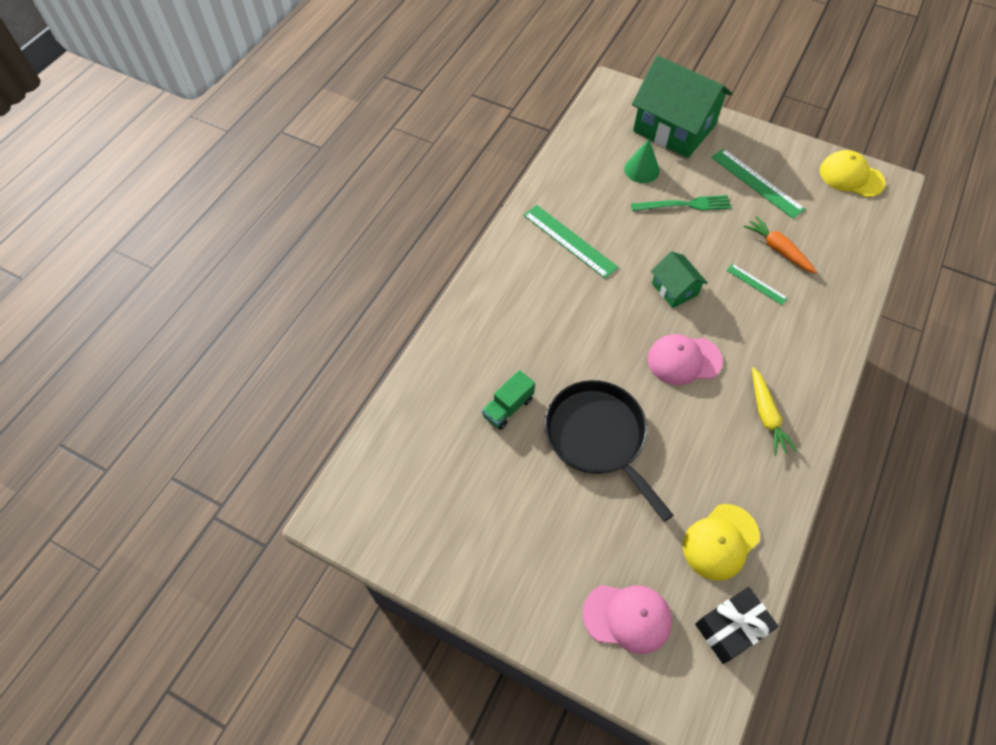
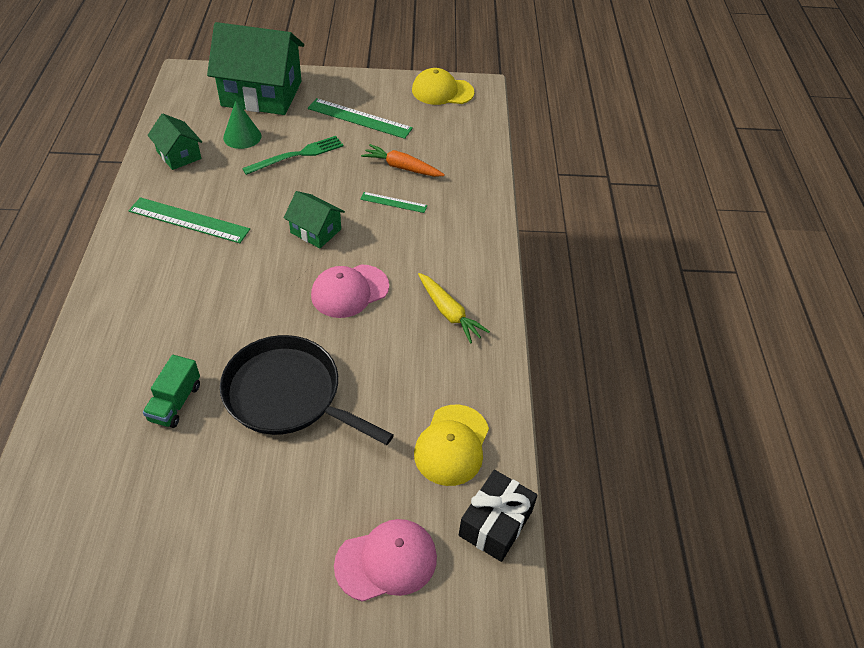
camera: 30 degrees left, 10 degrees down
none -> green house [147,114,202,170]

